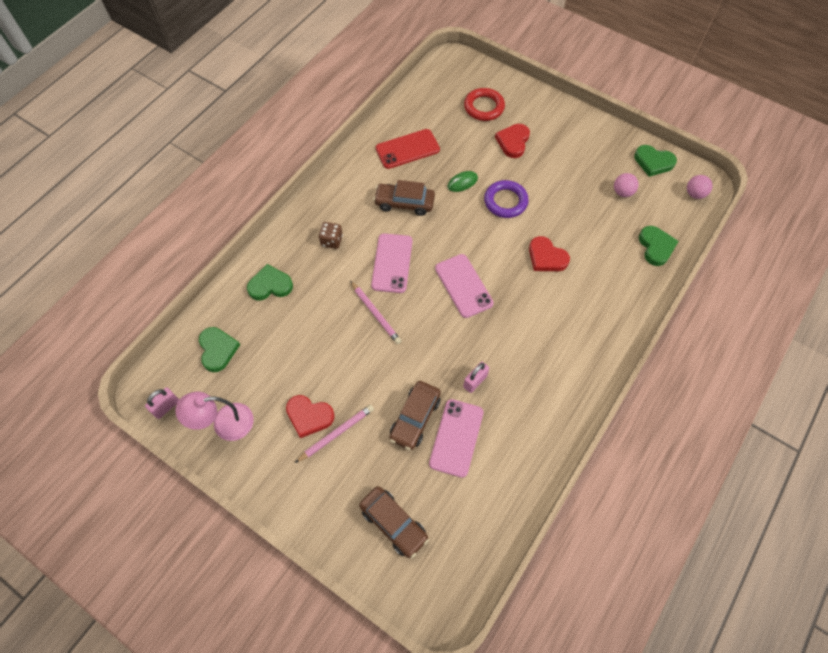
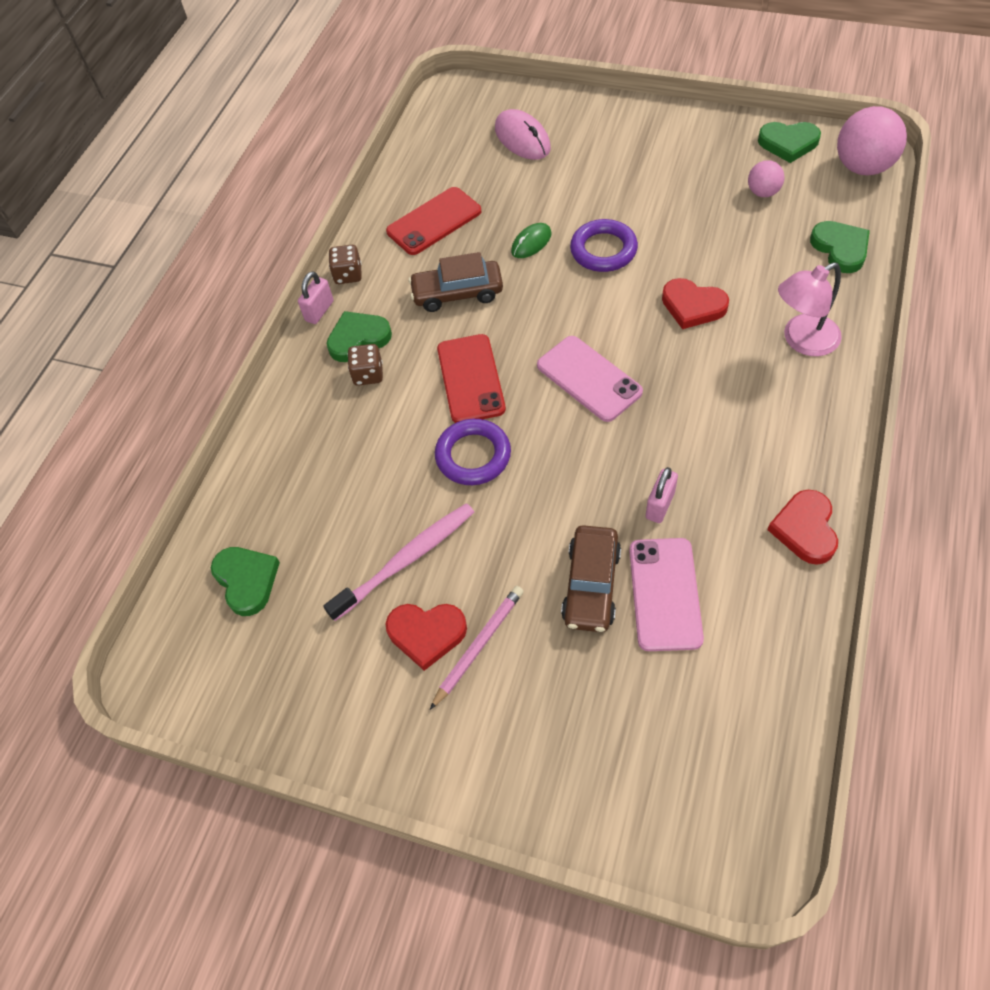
camera: 10 degrees left, 5 degrees down
pink padlock [145,387,179,419] -> pink padlock moved to [298,271,334,324]
pink lamp [175,392,254,441] -> pink lamp moved to [778,262,842,356]
green heart [247,264,293,301] -> green heart moved to [326,311,392,362]
pink pencil [350,281,401,344] -> purple ring [435,419,511,485]
brown car [359,486,429,558] -> none
pink phone [371,233,412,293] -> red phone [437,334,506,423]
red ring [464,88,505,121] -> pink mouse [495,109,551,160]
red heart [495,124,530,158] -> red heart moved to [767,490,838,565]
pink ball [687,175,712,199] -> pink ball [837,106,907,175], size x1.83
none -> pink toothbrush [323,503,474,621]
none -> brown dice [329,245,362,284]

